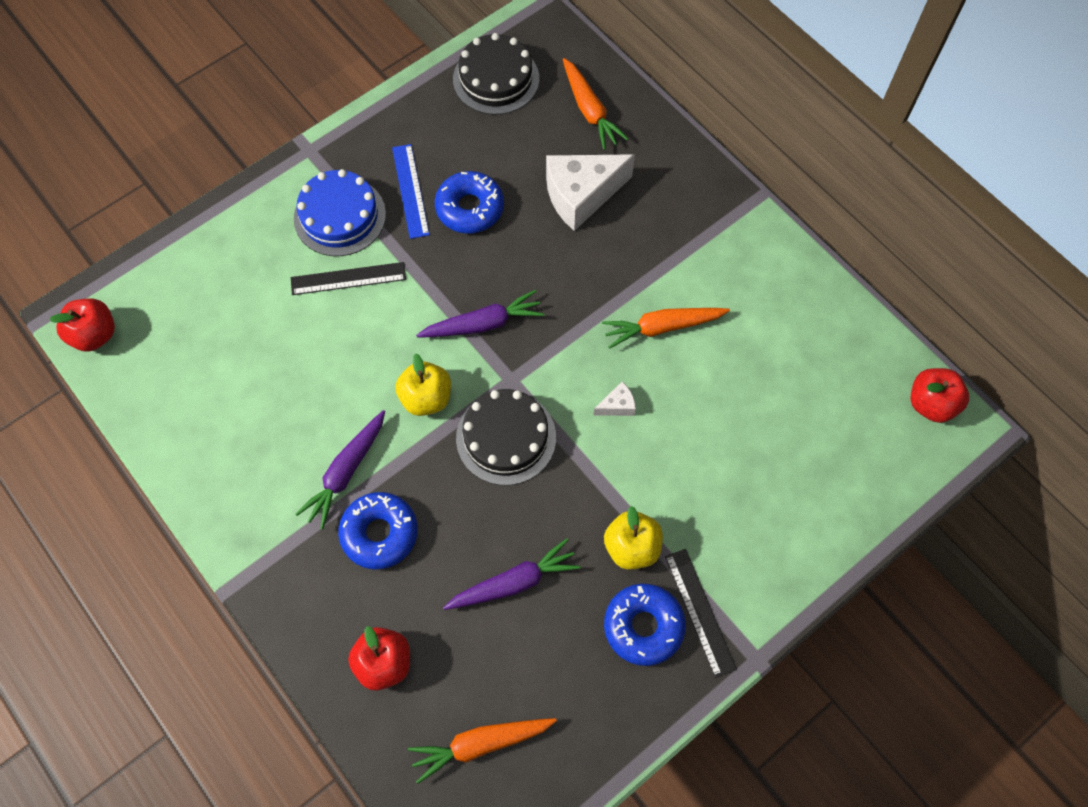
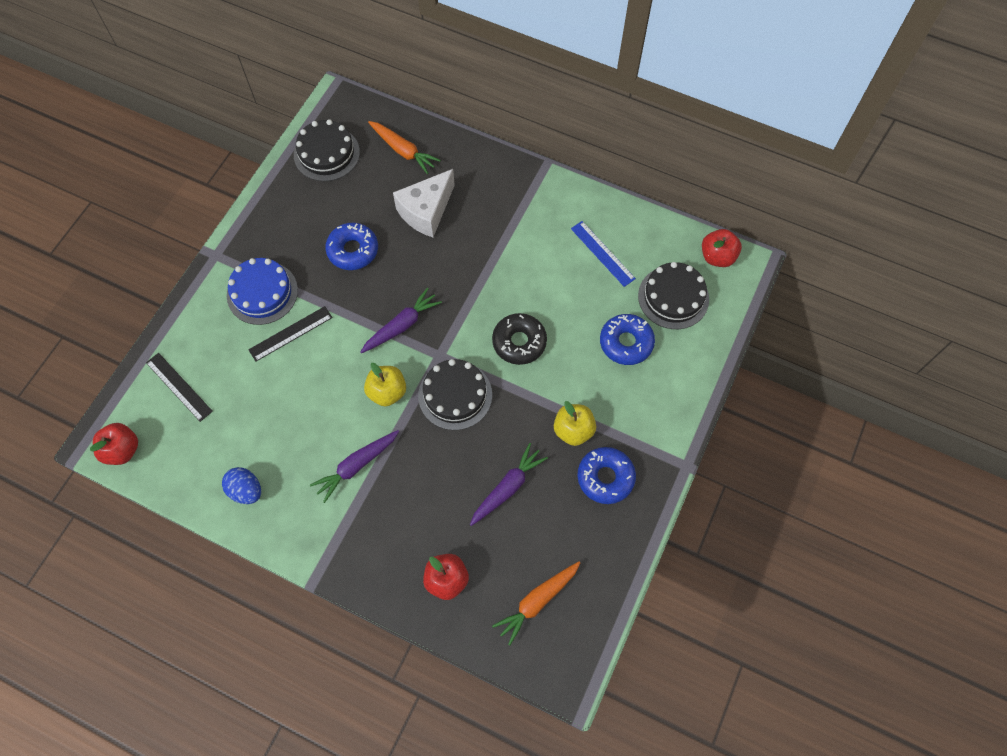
camera: 25 degrees left, 0 degrees up
purple carrot [295,410,385,530] -> purple carrot turned 45 degrees clockwise [310,430,399,503]
blue donut [338,492,418,569] -> blue donut moved to [600,314,655,365]
blue ruler [392,144,430,239] -> blue ruler moved to [571,221,636,287]
white cheese [593,381,636,416] -> black donut [492,313,547,365]
orange carrot [602,308,730,348] -> none
black ruler [665,549,737,678] -> black ruler moved to [146,353,213,422]
none -> blue egg [222,467,261,504]
none -> black cake [638,262,709,329]

